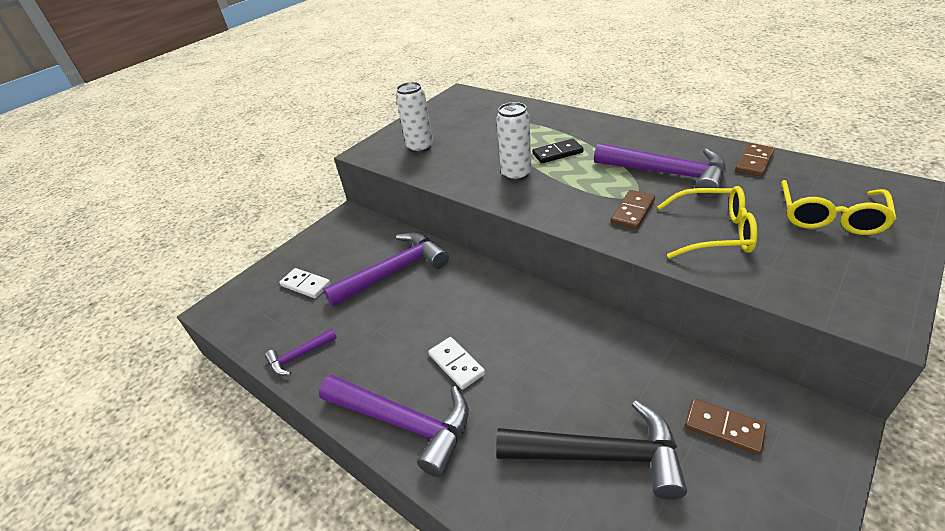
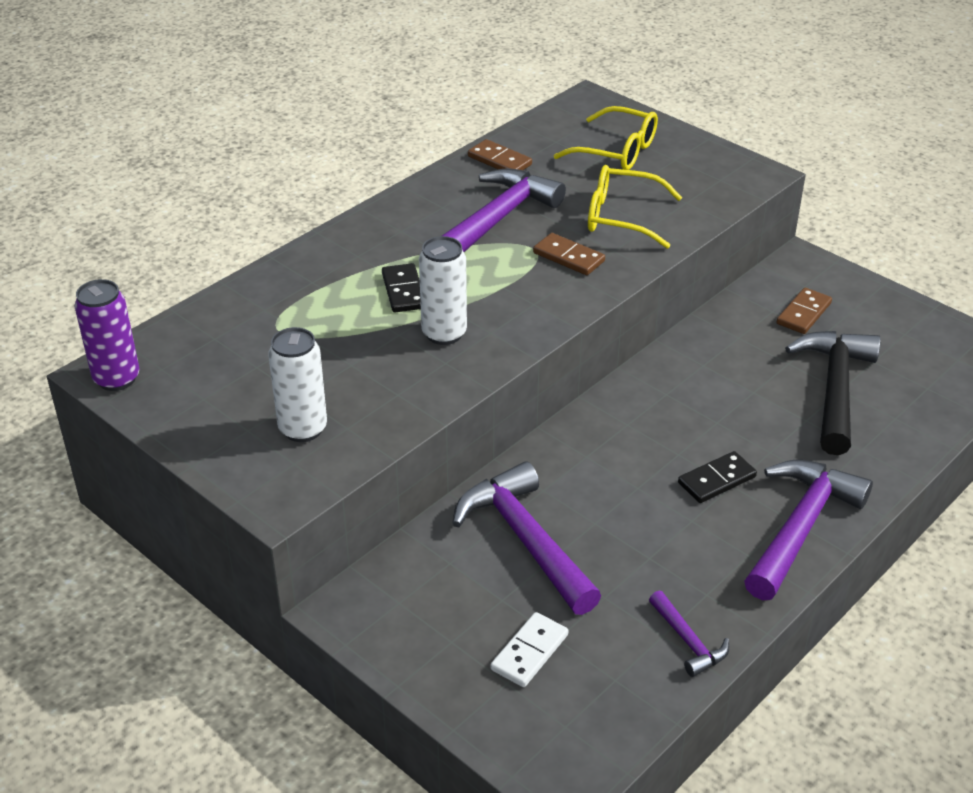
camera: 90 degrees left, 0 degrees up
white domino [428,337,485,390] -> black domino [678,451,757,503]
yellow glasses [657,186,758,258] -> yellow glasses turned 90 degrees counterclockwise [588,165,682,249]
none -> purple can [75,279,139,391]

